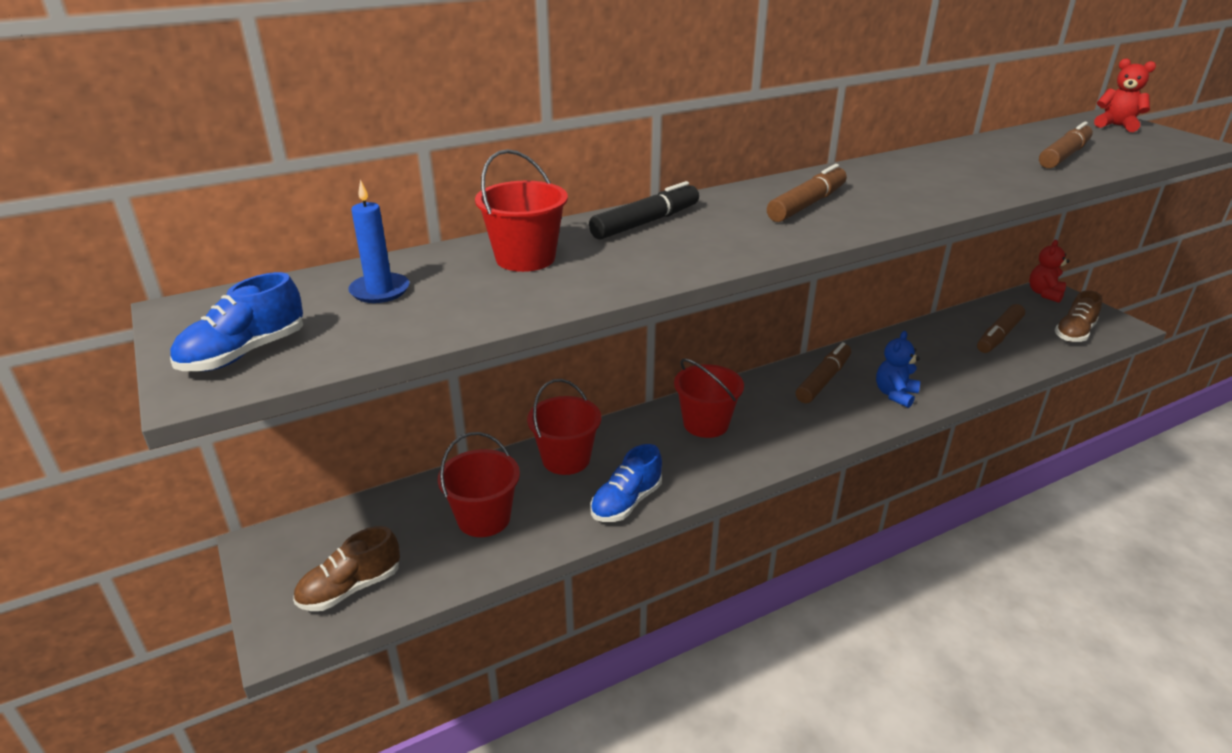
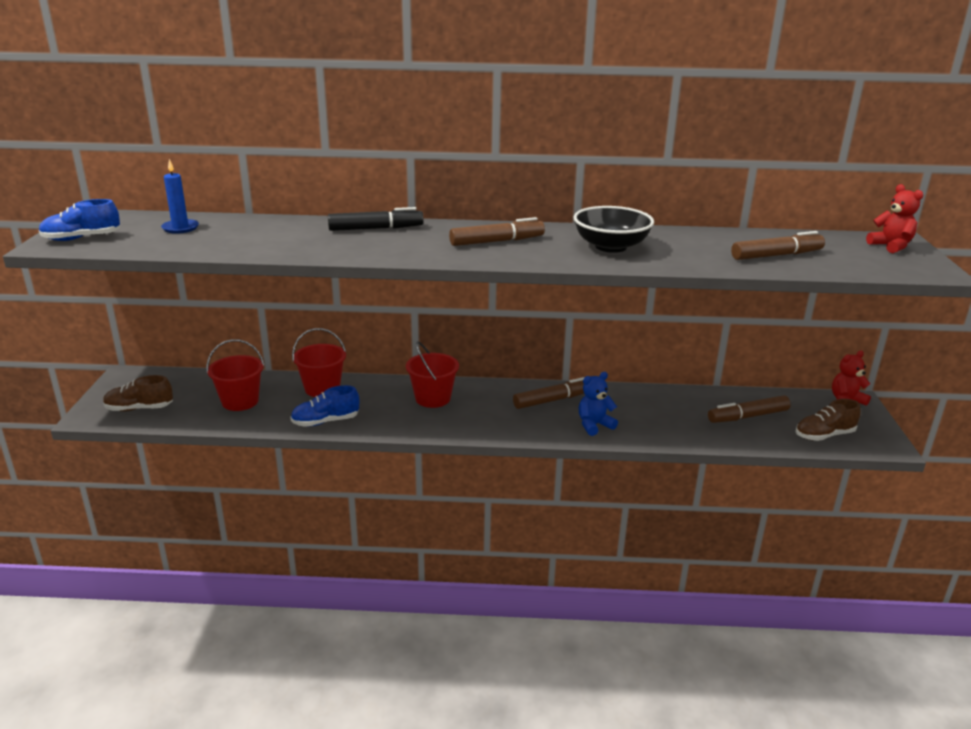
camera: 30 degrees right, 5 degrees down
red bucket [475,149,568,272] -> none
none -> black bowl [573,206,654,253]

